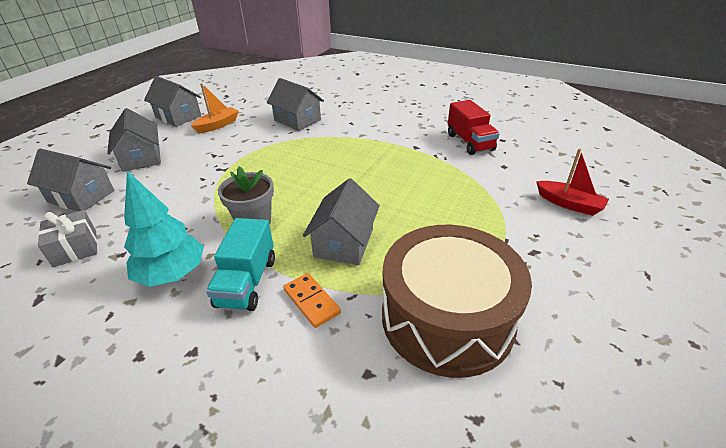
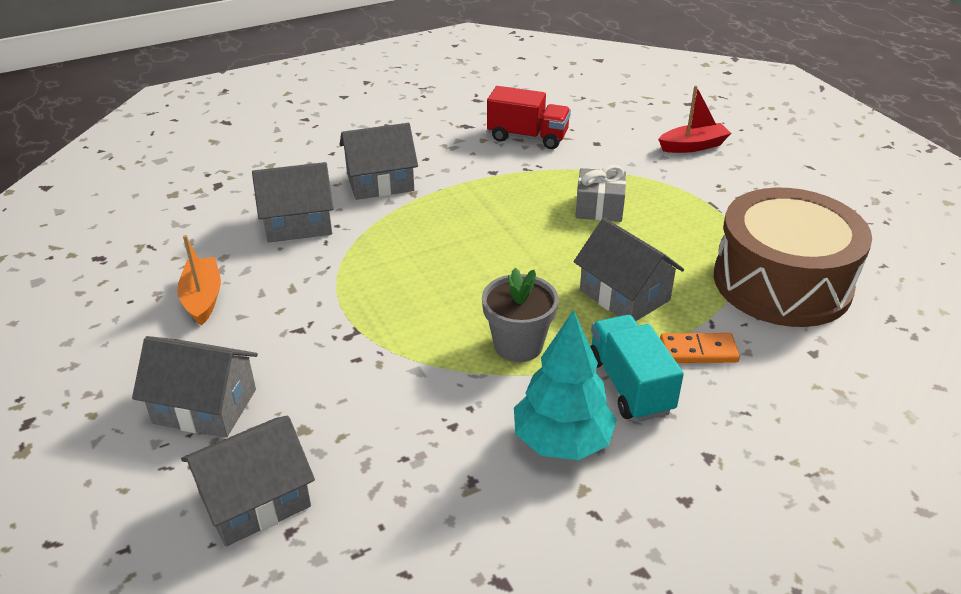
camera: 55 degrees left, 0 degrees up
grey gift [38,210,97,267] -> grey gift moved to [575,165,626,222]
grey house [144,76,201,127] -> grey house moved to [339,123,418,200]
turquoise truck [206,218,275,311] -> turquoise truck turned 150 degrees counterclockwise [590,315,684,421]

